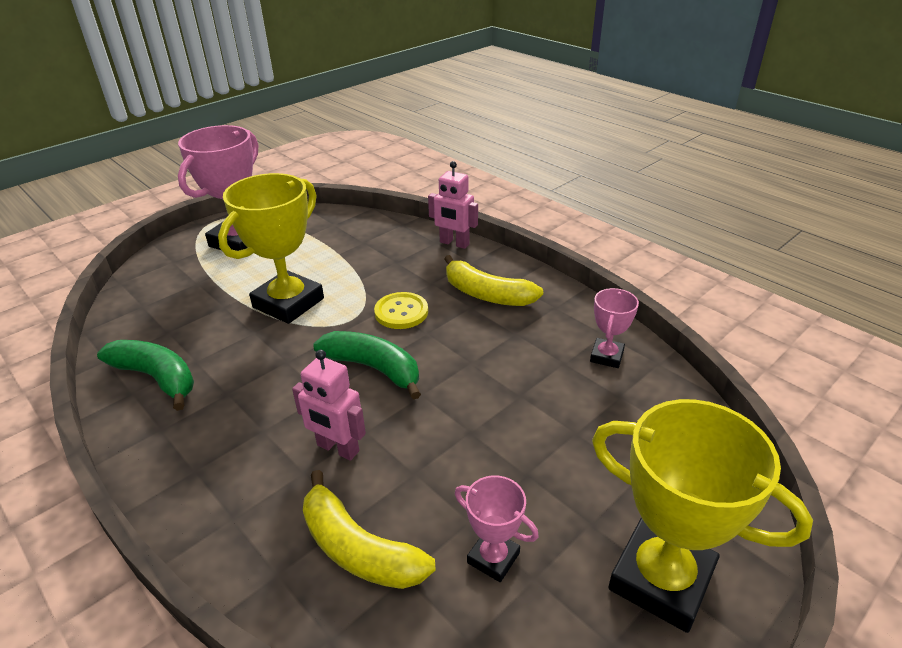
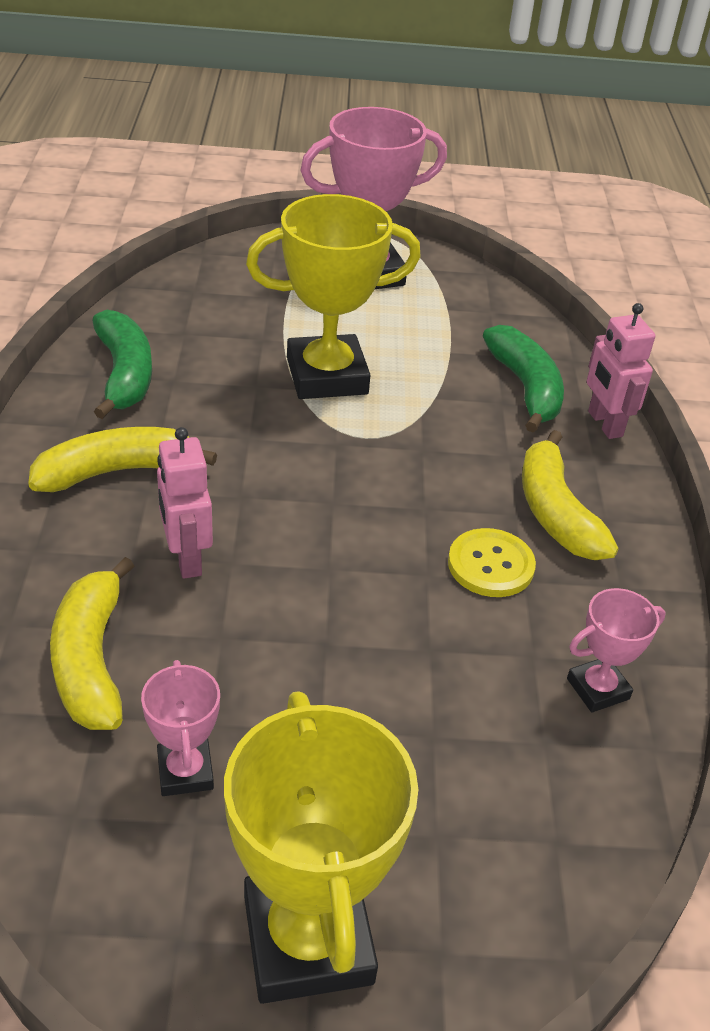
camera: 40 degrees right, 5 degrees up
green banana [313,331,421,400] -> green banana moved to [483,325,564,433]
yellow button [374,292,428,329] -> yellow button moved to [448,528,536,597]
none -> yellow banana [28,427,217,492]

